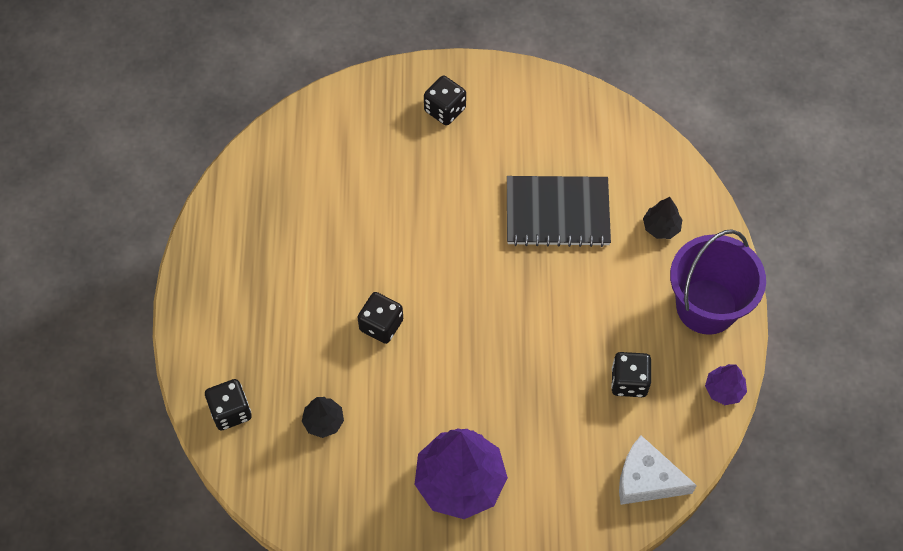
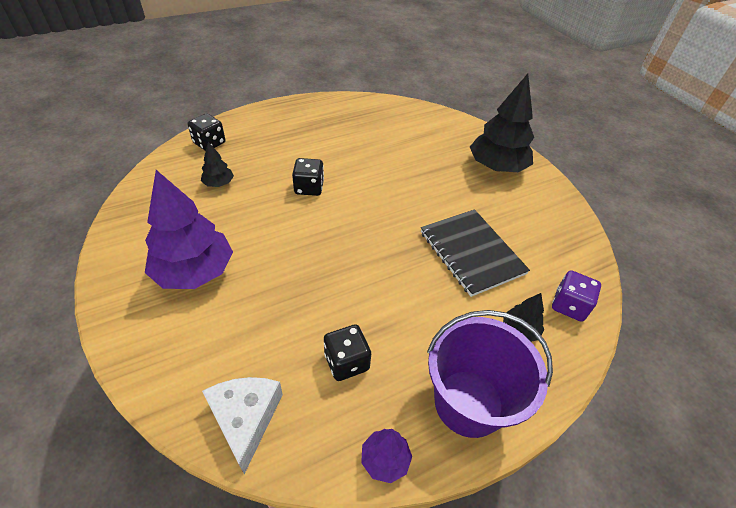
camera: 60 degrees right, 15 degrees down
black dice [424,76,466,126] -> black tree [470,73,534,172]
none -> purple dice [552,270,601,322]

